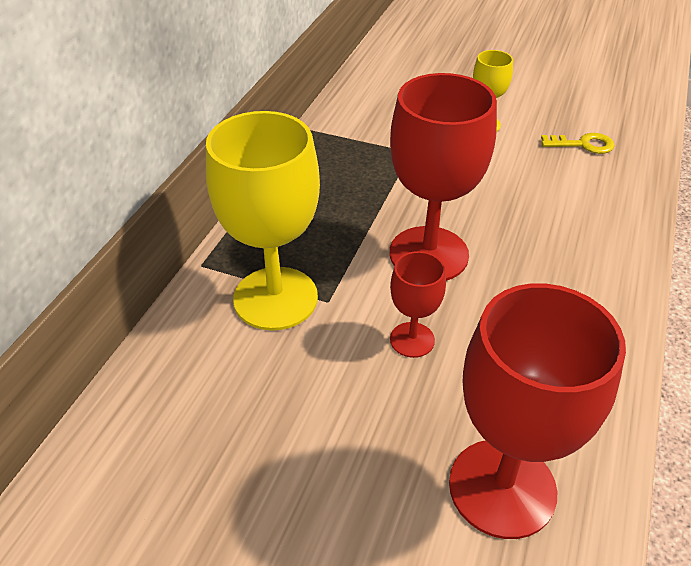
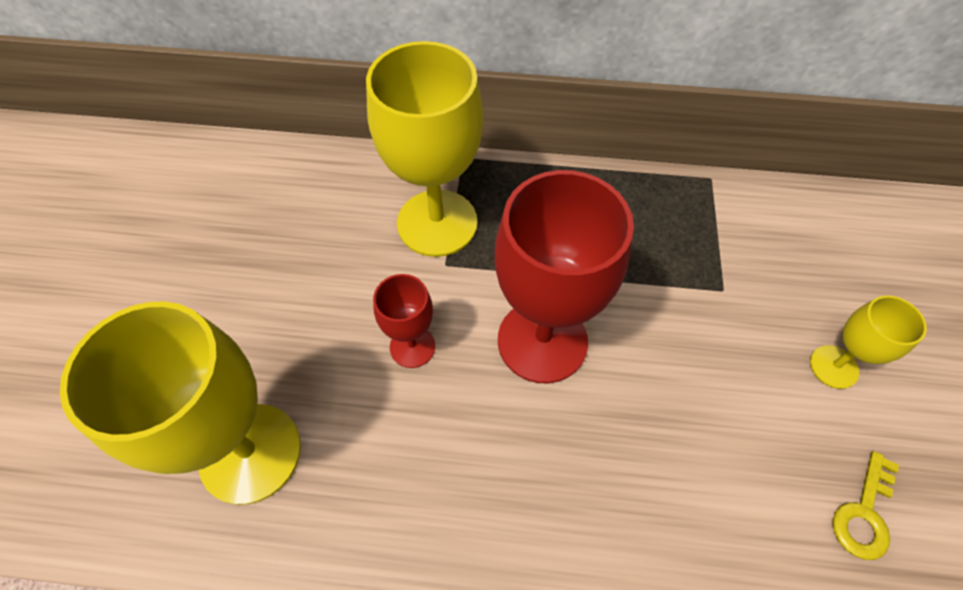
camera: 75 degrees right, 15 degrees up
red goblet [449,283,626,539] -> yellow goblet [60,301,301,505]
yellow key [541,133,615,154] -> yellow key turned 45 degrees clockwise [833,451,899,560]

